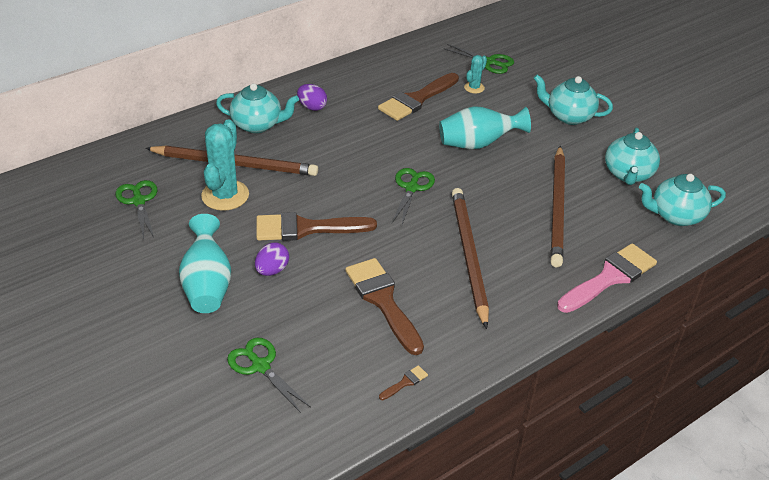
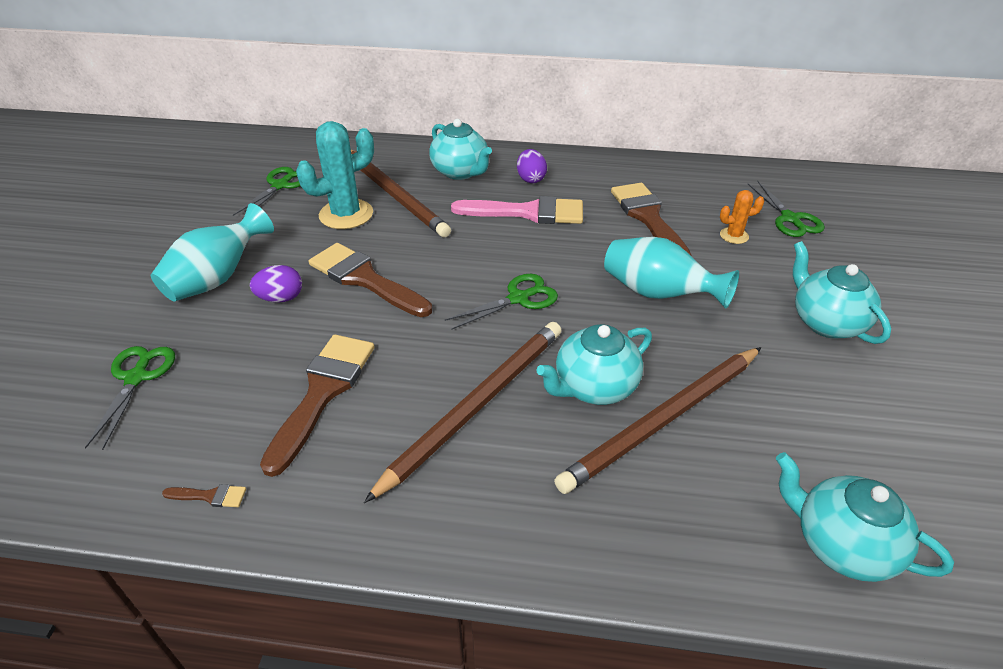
camera: 45 degrees right, 0 degrees up
brown brush [378,73,459,121] -> brown brush turned 75 degrees clockwise [611,183,691,255]
turquoise cactus [464,55,487,94] -> orange cactus [720,190,764,244]
pink brush [557,243,657,313] -> pink brush moved to [451,196,583,224]
turquoise teapot [605,128,660,185] -> turquoise teapot moved to [536,324,652,405]

